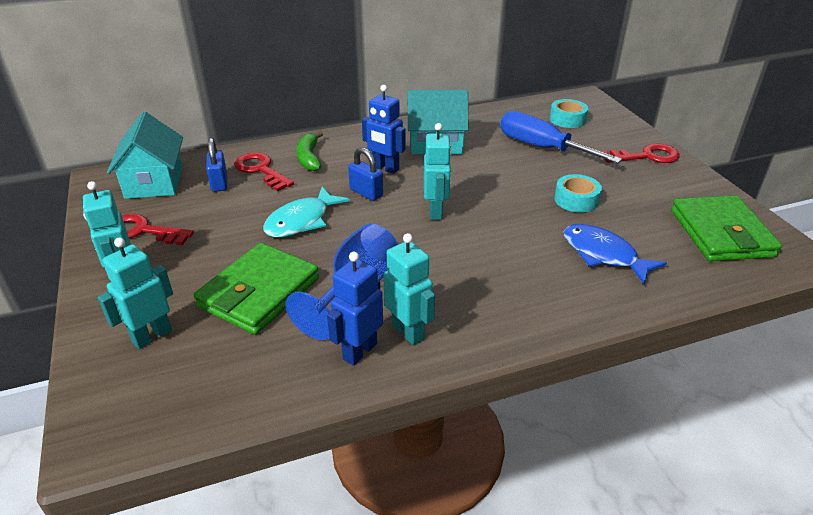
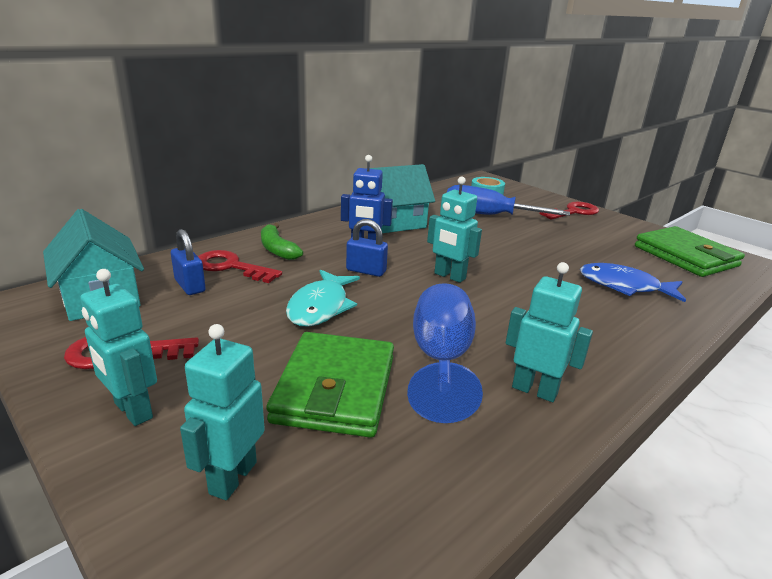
camera: 25 degrees left, 10 degrees down
blue robot [327,252,383,366] -> none
turquoise robot [424,123,452,220] -> turquoise robot turned 150 degrees clockwise [427,177,482,283]
turquoise tape [554,174,602,212] -> none

